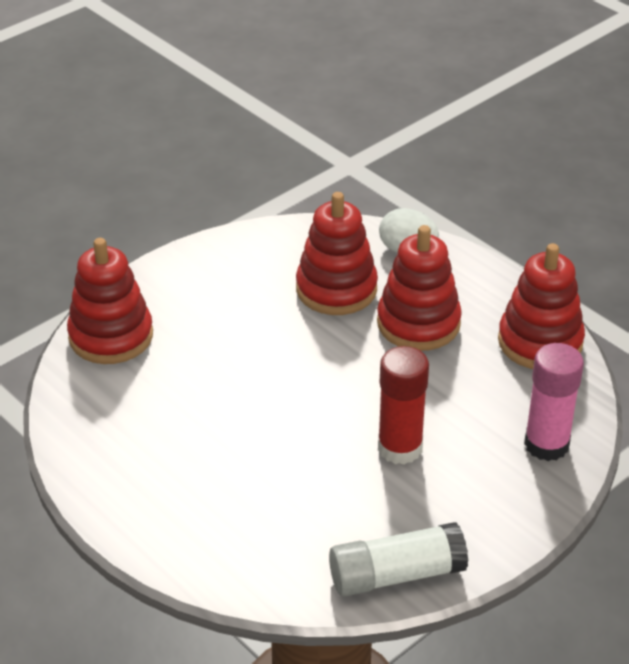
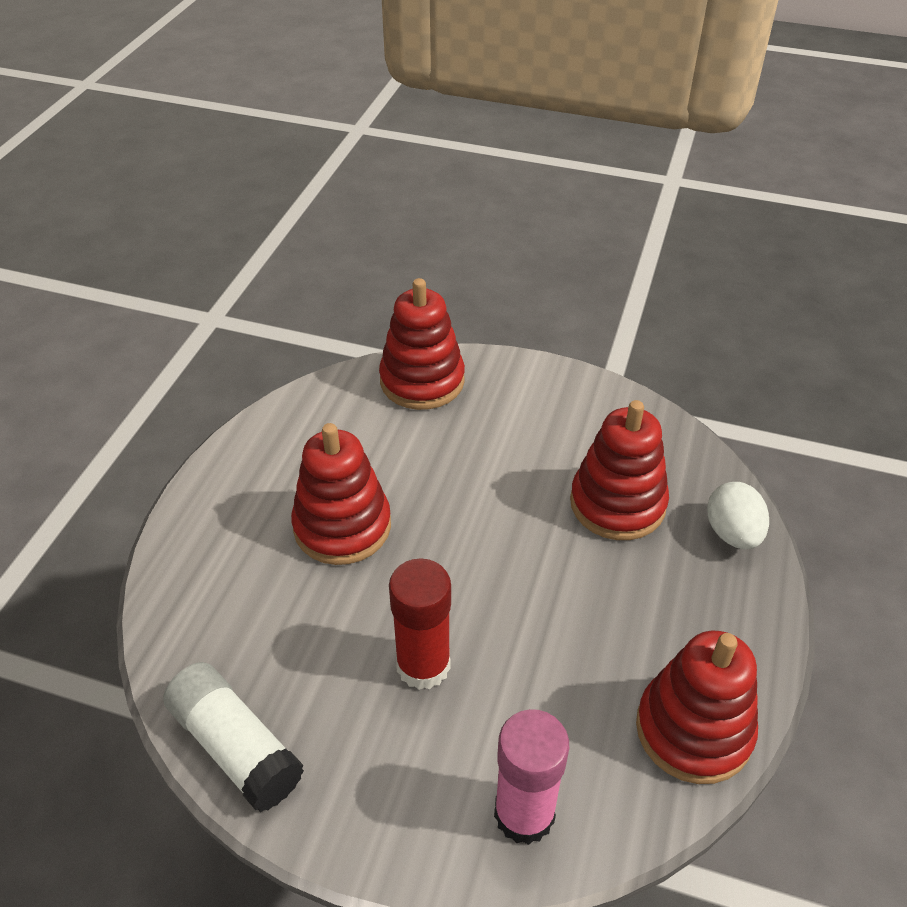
camera: 60 degrees right, 5 degrees up
red stacking toy [377,225,462,351] -> red stacking toy moved to [291,423,391,565]

